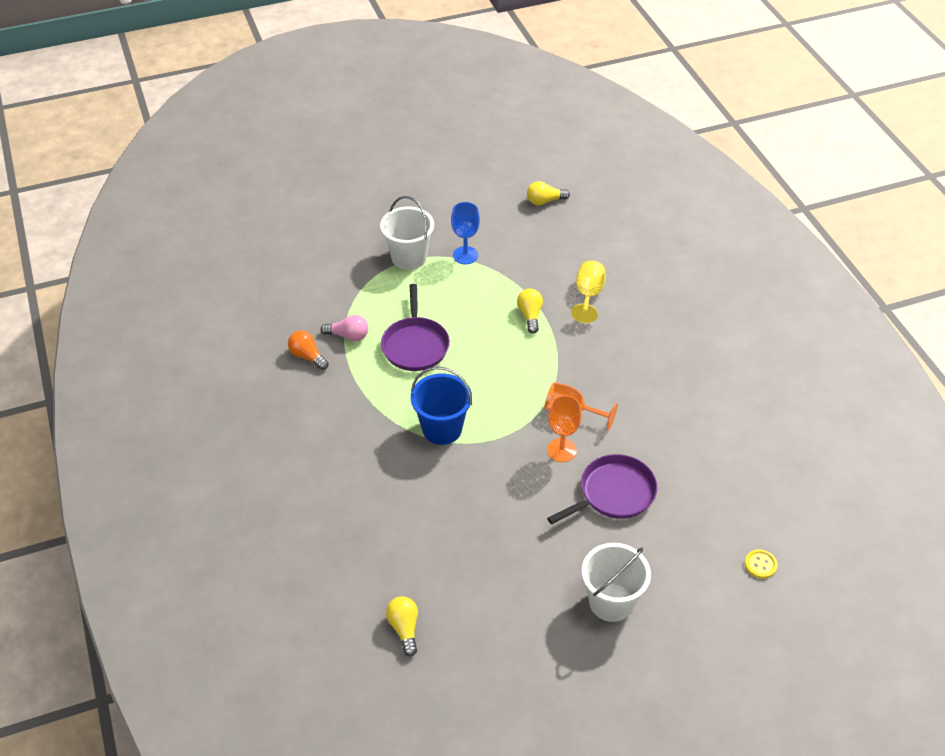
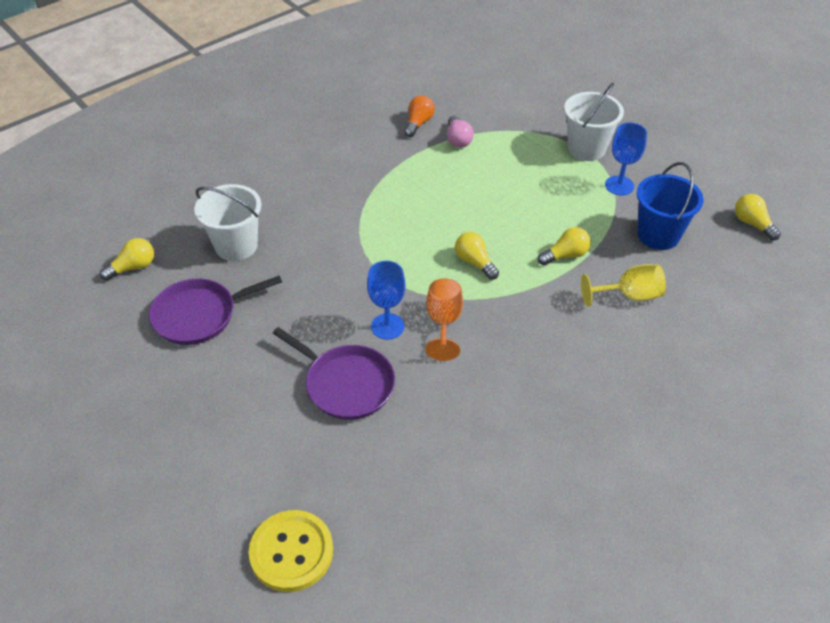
camera: 70 degrees right, 0 degrees up
purple pan [381,284,450,371] -> purple pan moved to [149,275,282,345]
blue bucket [411,366,472,445] -> blue bucket moved to [637,162,704,250]
orange goblet [547,395,582,462] -> blue goblet [367,261,405,340]
white bucket [582,543,651,622] -> white bucket moved to [194,184,261,261]
yellow button [745,549,778,579] -> yellow button [249,510,333,592], size x2.02
none -> yellow light bulb [455,232,499,280]

